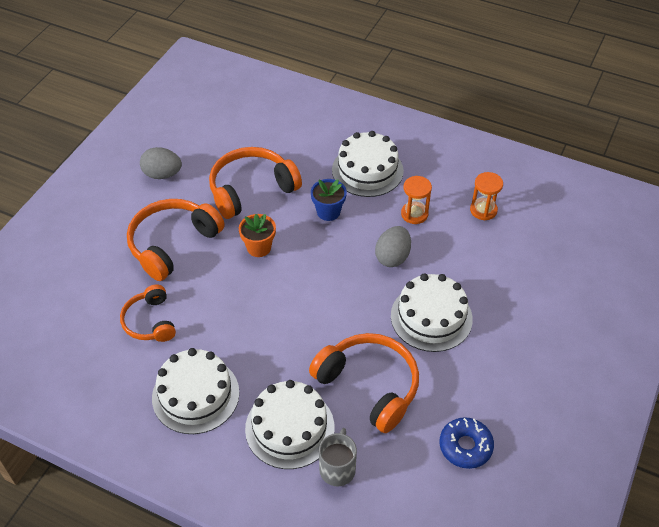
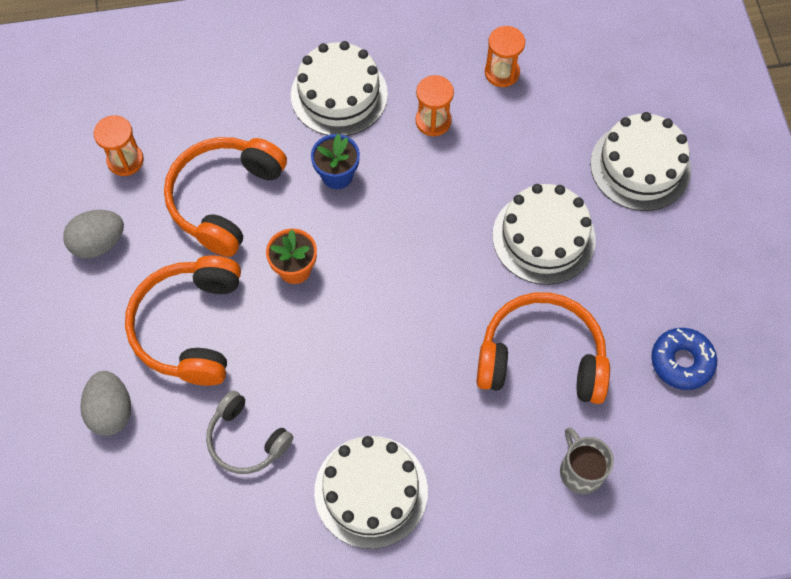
camera: 35 degrees left, 15 degrees up
orange headphones [120,285,176,342] -> grey headphones [206,391,293,474]
white cake [245,380,334,469] -> white cake moved to [590,112,691,211]
grey egg [375,226,411,267] -> grey egg moved to [80,371,131,436]
none -> orange hourglass [94,115,144,176]

